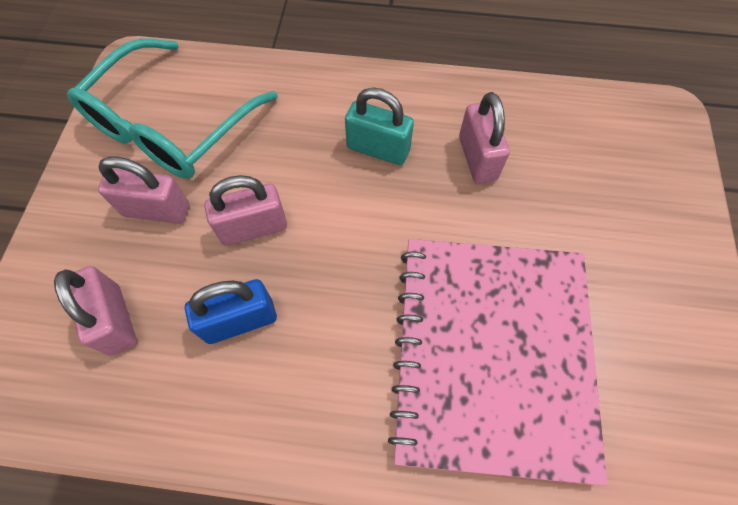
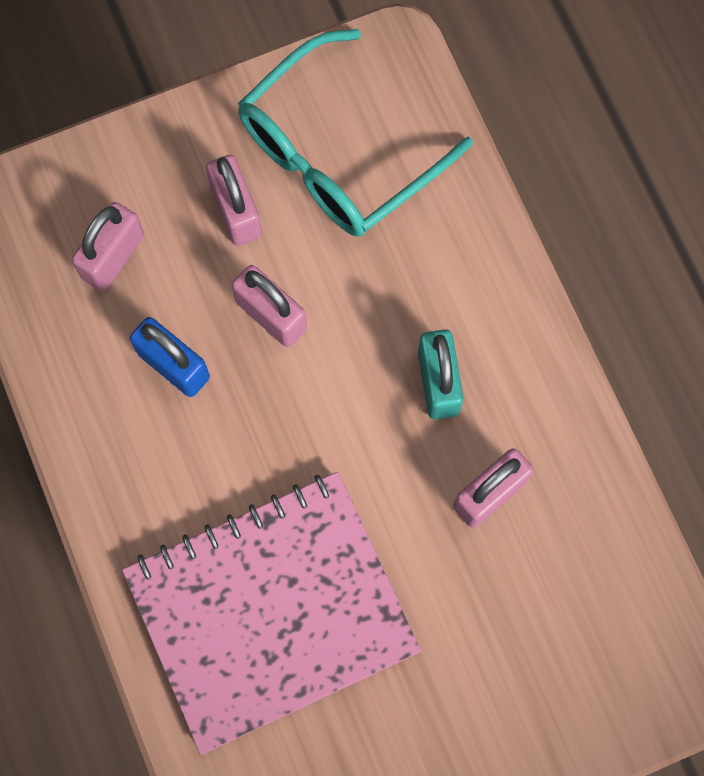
camera: 60 degrees right, 10 degrees up
turquoise glasses [67,38,278,179] -> turquoise glasses turned 45 degrees counterclockwise [238,29,473,237]

